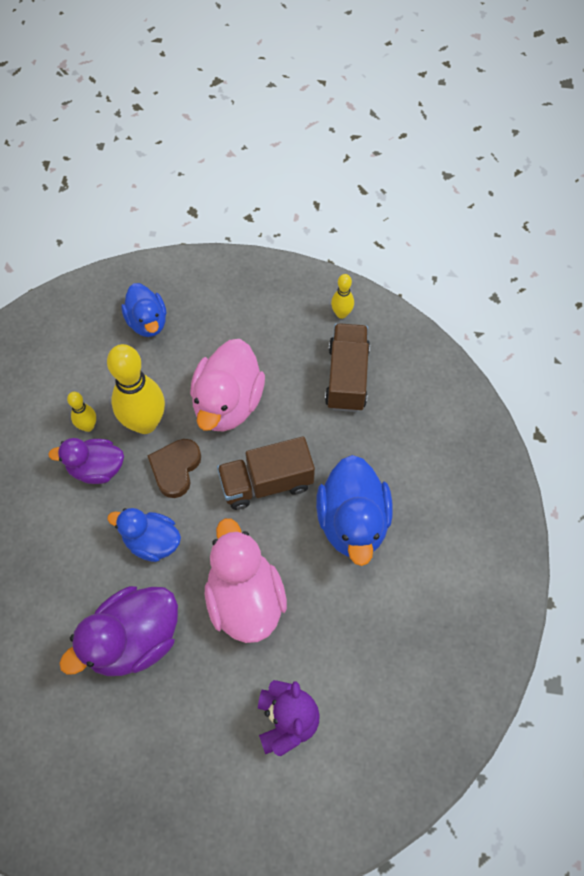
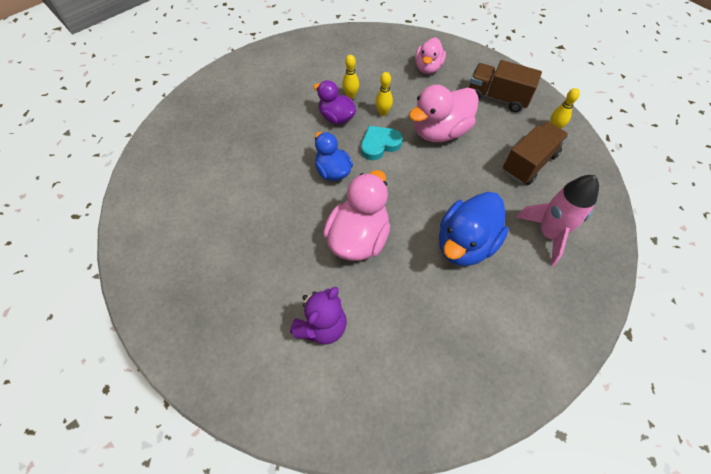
camera: 40 degrees right, 5 degrees down
purple duck [59,586,178,676] -> none
yellow bowling pin [107,344,165,434] -> yellow bowling pin [375,72,393,116], size x0.48
blue duck [121,283,166,337] -> pink duck [415,37,446,74]
brown heart [148,439,201,498] -> turquoise heart [361,126,403,160]
brown truck [217,436,315,510] -> brown truck moved to [469,60,542,112]
none -> pink rocket [516,175,599,266]

